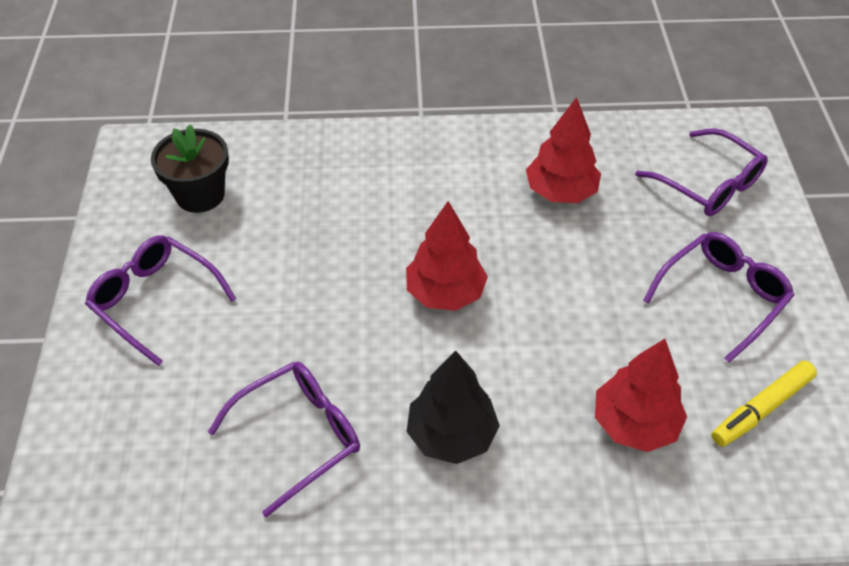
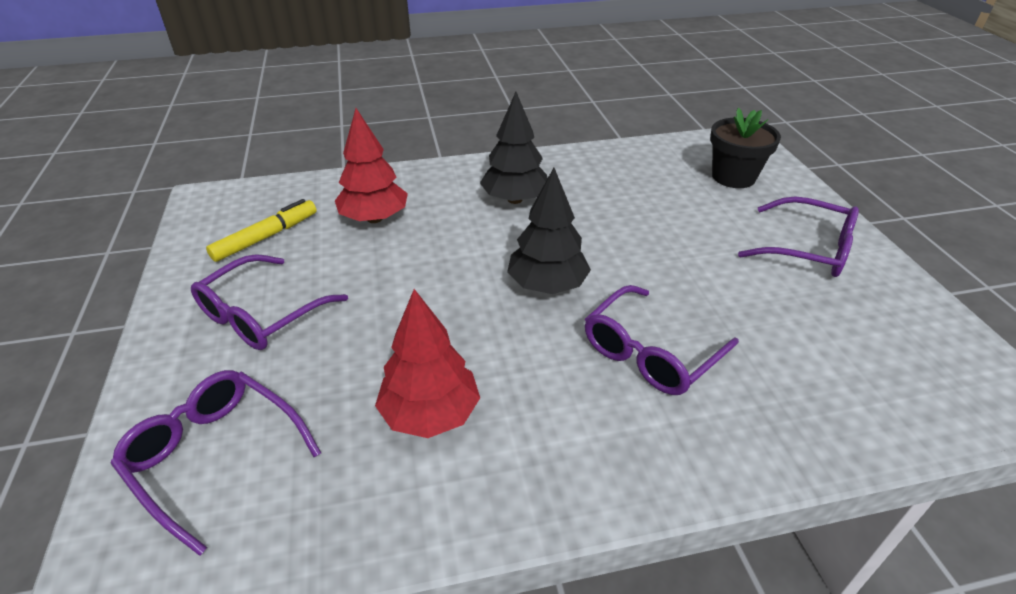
camera: 170 degrees right, 10 degrees down
black flower pot [151,125,229,213] -> black flower pot moved to [710,108,781,188]
purple glasses [208,362,360,518] -> purple glasses moved to [585,285,739,395]
red tree [406,201,488,311] -> black tree [507,168,591,294]

